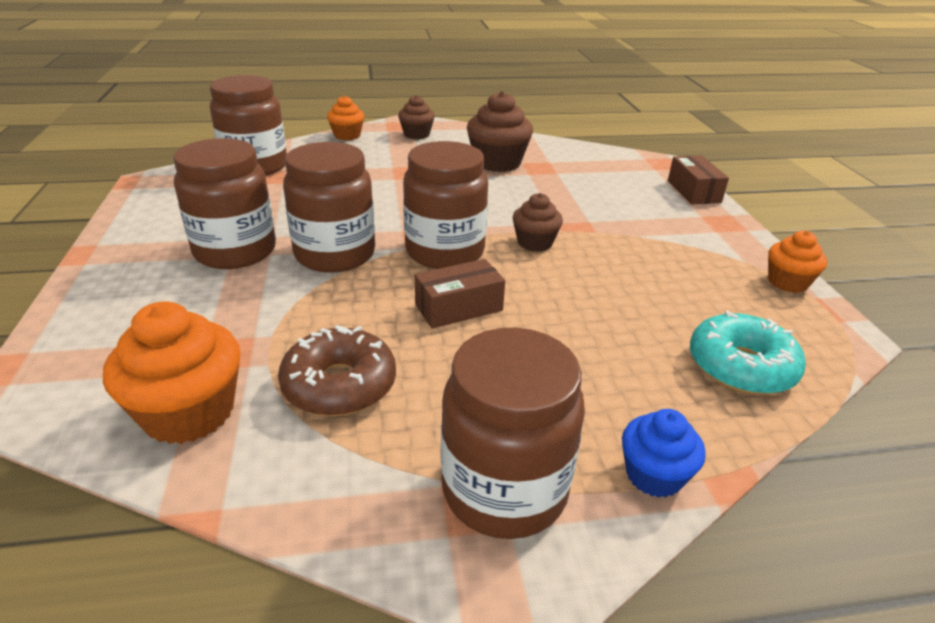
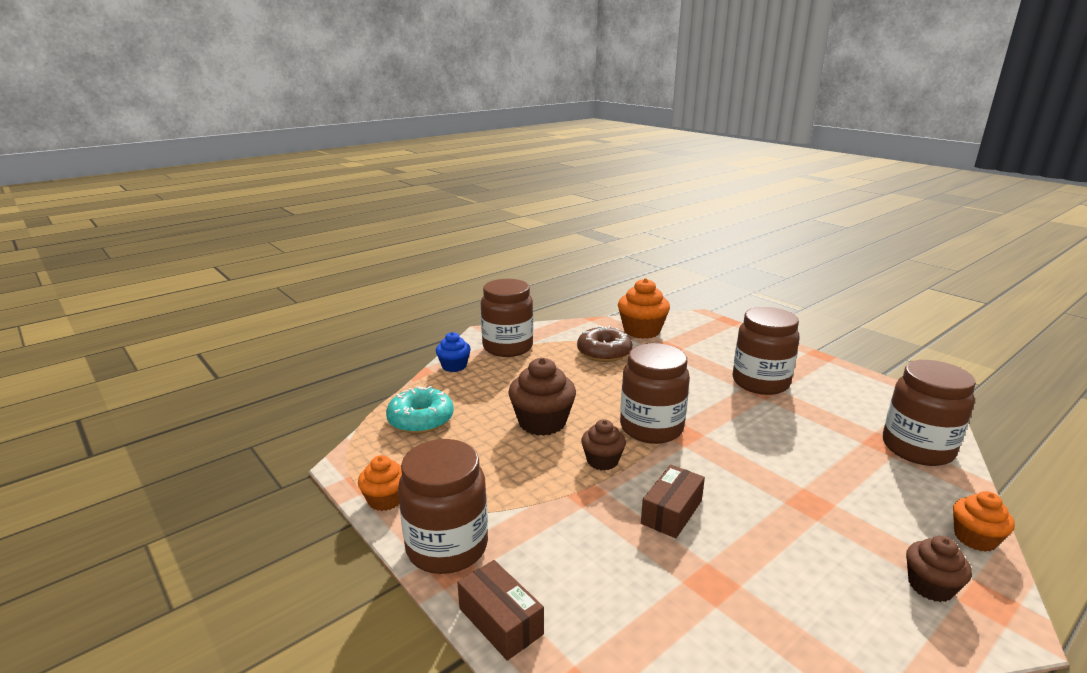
camera: 150 degrees right, 10 degrees down
brown jar [283,142,375,273] -> brown jar moved to [398,439,488,574]
brown box [415,259,505,328] -> brown box moved to [641,465,705,538]
brown cupcake [467,91,533,172] -> brown cupcake moved to [508,358,576,436]

